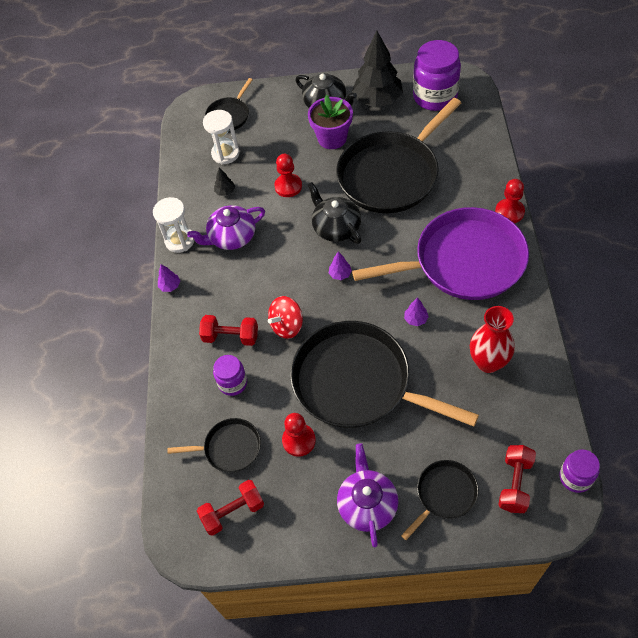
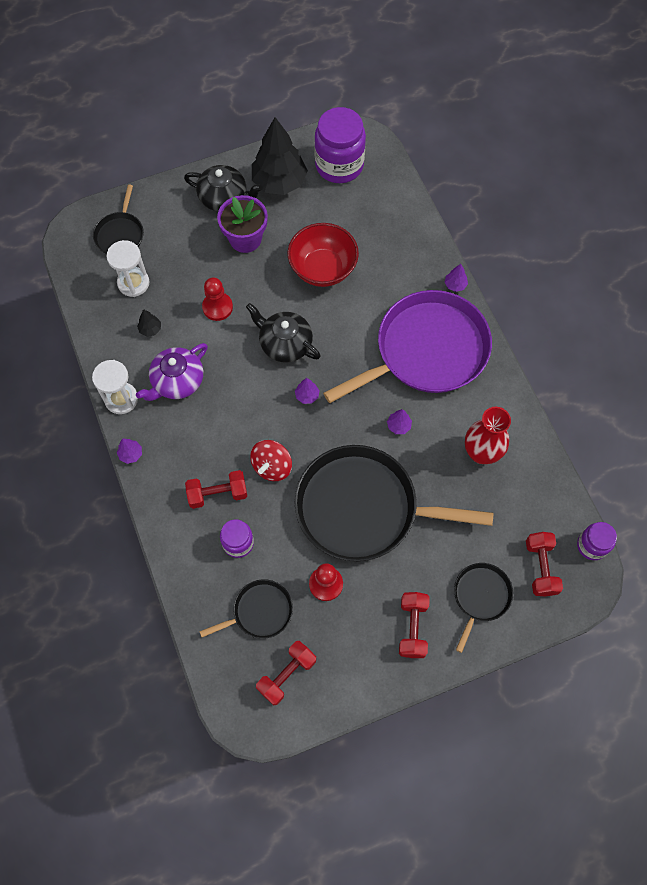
camera: 25 degrees left, 10 degrees up
black pan [336,98,461,213] -> red bowl [287,223,359,287]
purple teapot [337,443,398,547] -> red dumbbell [399,592,430,658]
red pawn [495,179,525,223] -> purple tree [444,264,468,292]

